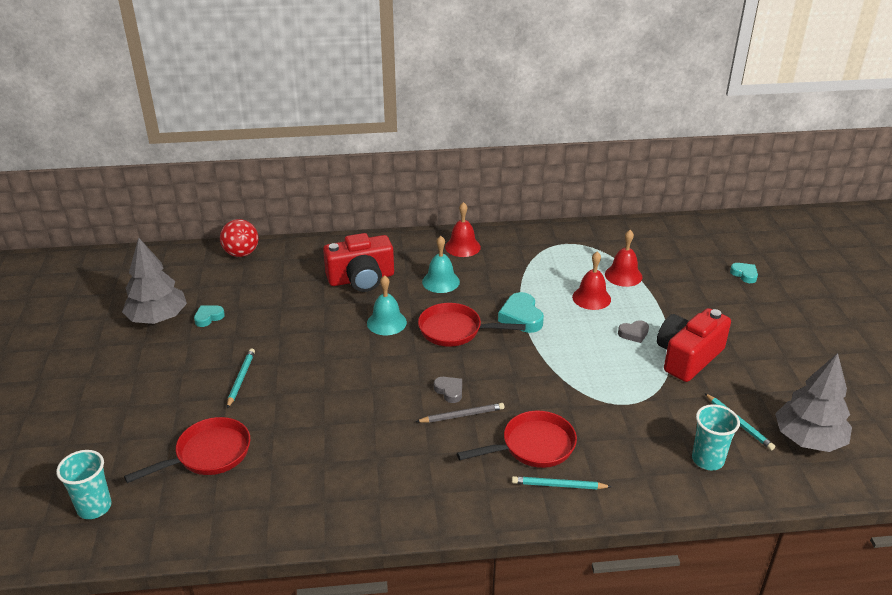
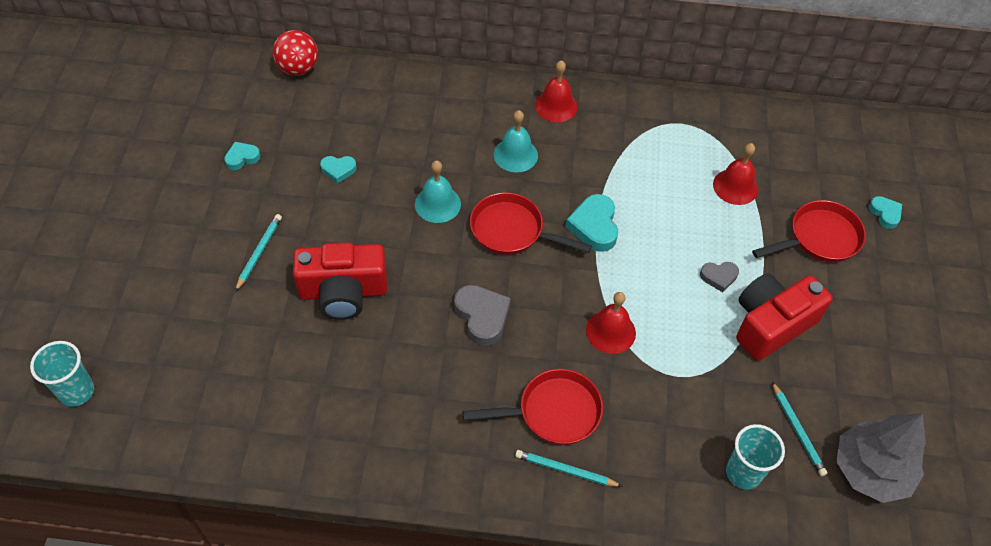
camera: 10 degrees right, 20 degrees up
grey tree [122,237,187,324] -> none
red pan [124,417,250,483] -> red pan moved to [752,200,866,262]
red camera [323,233,394,292] -> red camera moved to [293,242,387,320]
grey pencil [416,403,504,423] -> none
grey heart [434,377,462,403] -> grey heart [454,285,511,346], size x1.67
red bell [572,251,611,310] -> red bell moved to [586,292,636,354]
none -> turquoise heart [320,156,357,184]

